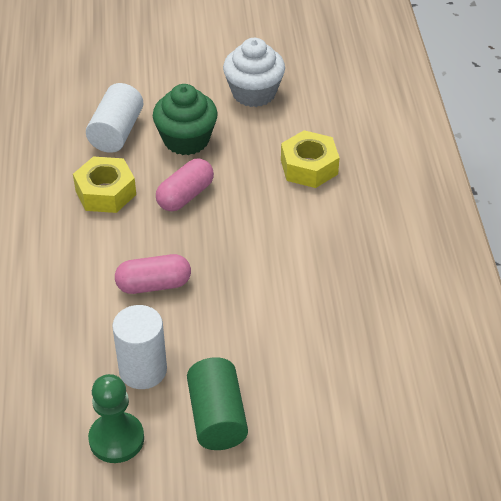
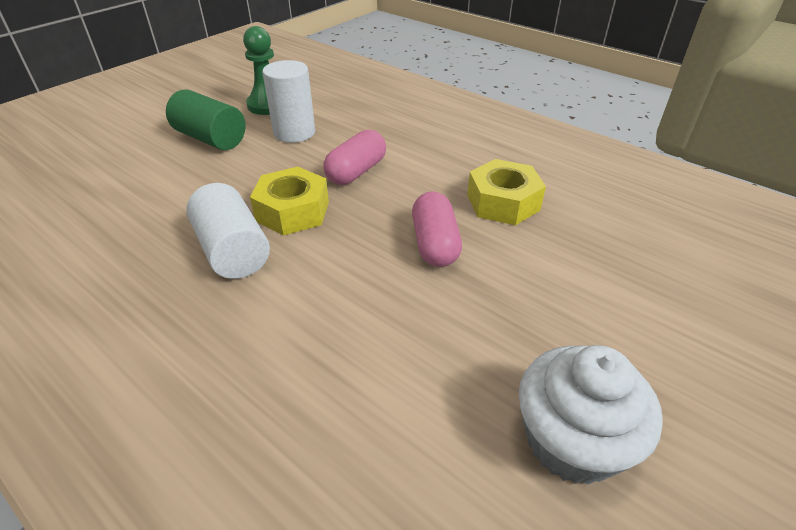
camera: 135 degrees right, 5 degrees down
white cylinder [86,83,143,153] -> white cylinder moved to [186,183,270,279]
green cupcake [153,84,218,155] -> none
yellow nut [281,130,340,188] -> yellow nut moved to [250,167,329,236]

